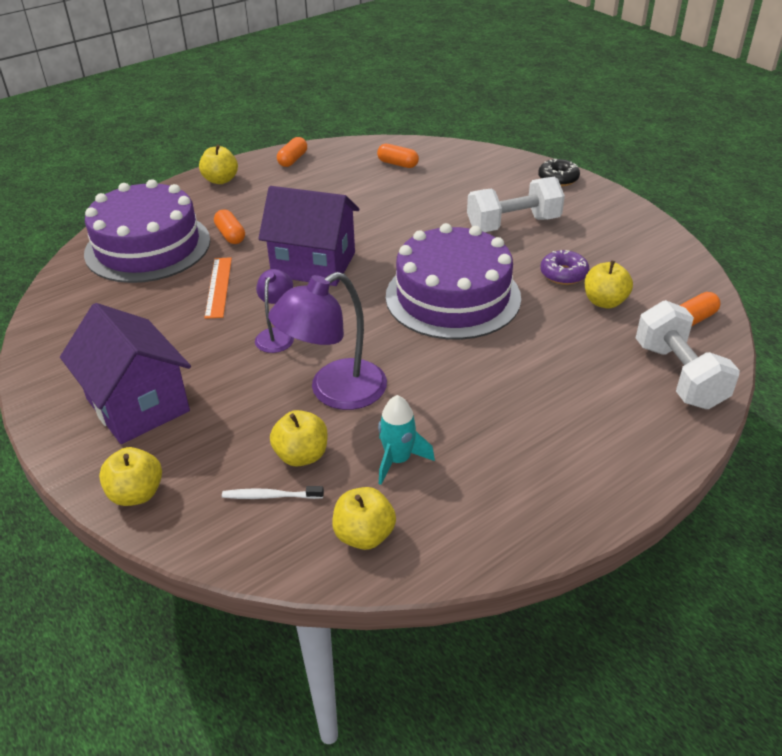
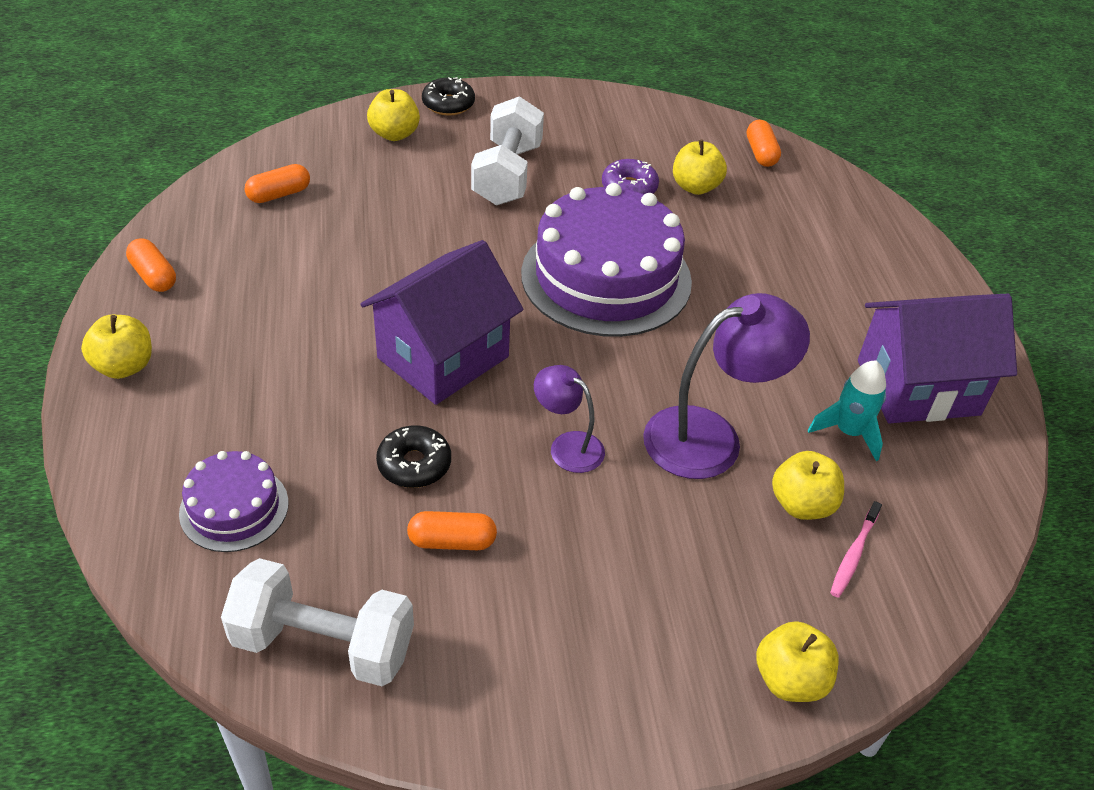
camera: 65 degrees left, 5 degrees up
purple house [60,303,191,444] -> purple house moved to [858,293,1017,424]
purple cake [84,179,210,283] -> purple cake [179,451,289,552], size x0.50
orange ruler [205,257,232,319] -> black donut [376,425,451,488]
orange capsule [214,209,245,244] -> orange capsule moved to [407,511,497,550]
white toothbrush [222,486,324,499] -> pink toothbrush [830,501,882,598]
purple lamp [268,272,387,410] -> purple lamp turned 105 degrees counterclockwise [643,293,810,479]
yellow apple [332,487,396,550] -> yellow apple moved to [367,89,420,141]
white dumbbell [636,300,740,409] -> white dumbbell moved to [221,558,414,686]

